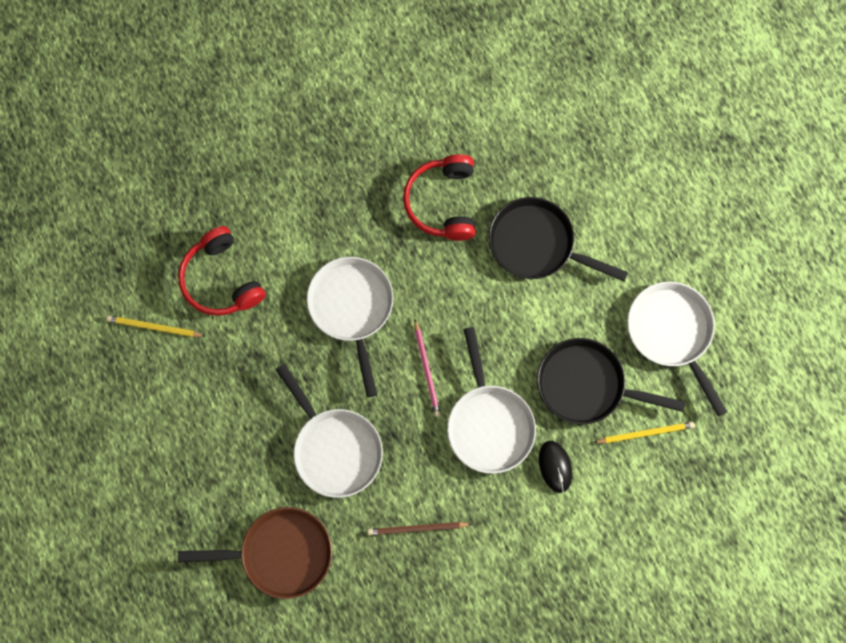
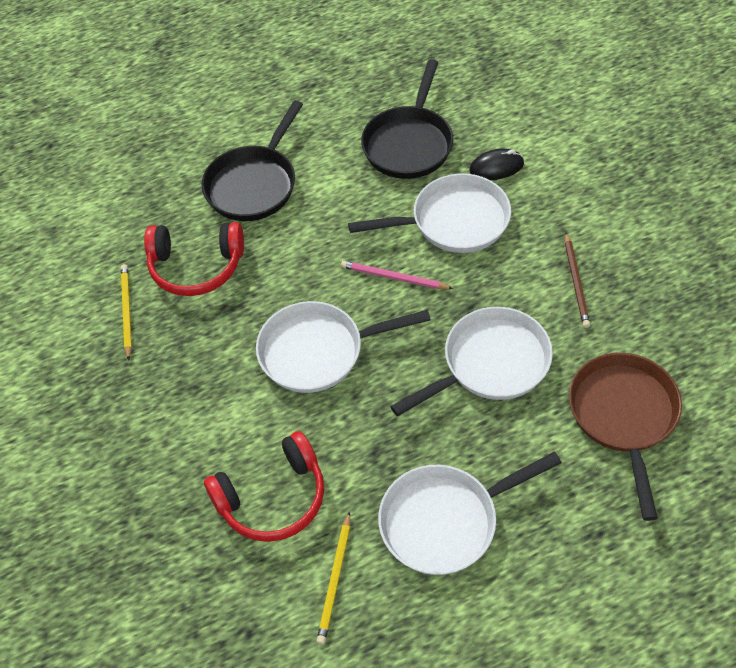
camera: 85 degrees left, 20 degrees down
pink pencil [414,320,441,417] -> pink pencil turned 150 degrees counterclockwise [341,261,453,289]
yellow pencil [593,422,695,443] -> yellow pencil moved to [121,264,132,361]
white pan [627,282,728,416] -> white pan moved to [378,452,562,575]

